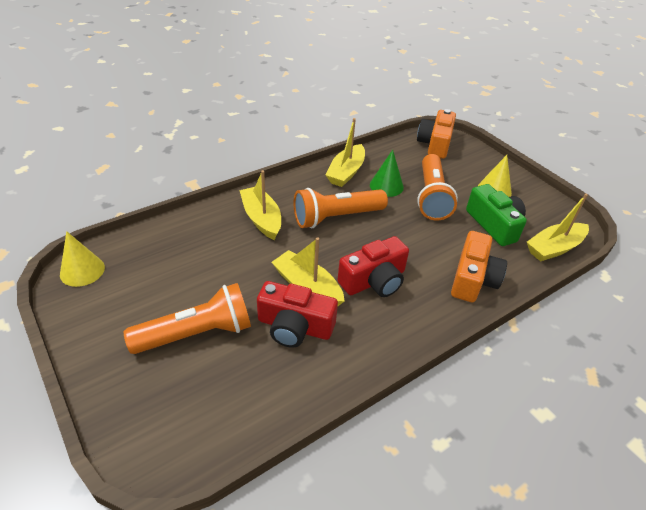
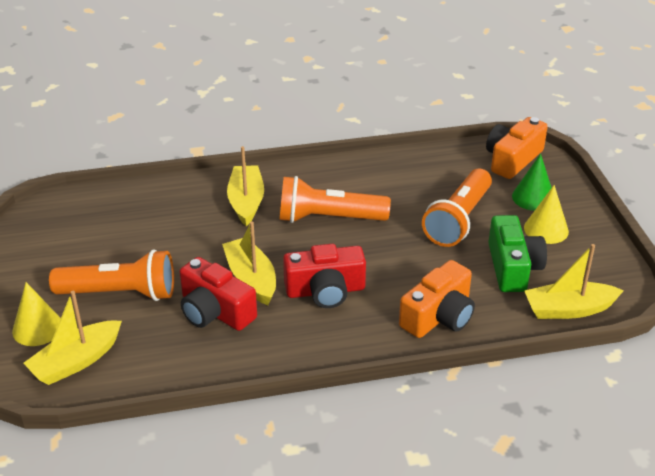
camera: 25 degrees right, 5 degrees down
yellow cone [60,231,105,287] -> yellow cone moved to [12,282,61,346]
yellow boat [326,118,365,187] -> yellow boat moved to [23,291,122,385]
green cone [370,150,404,197] -> green cone moved to [512,154,552,211]

